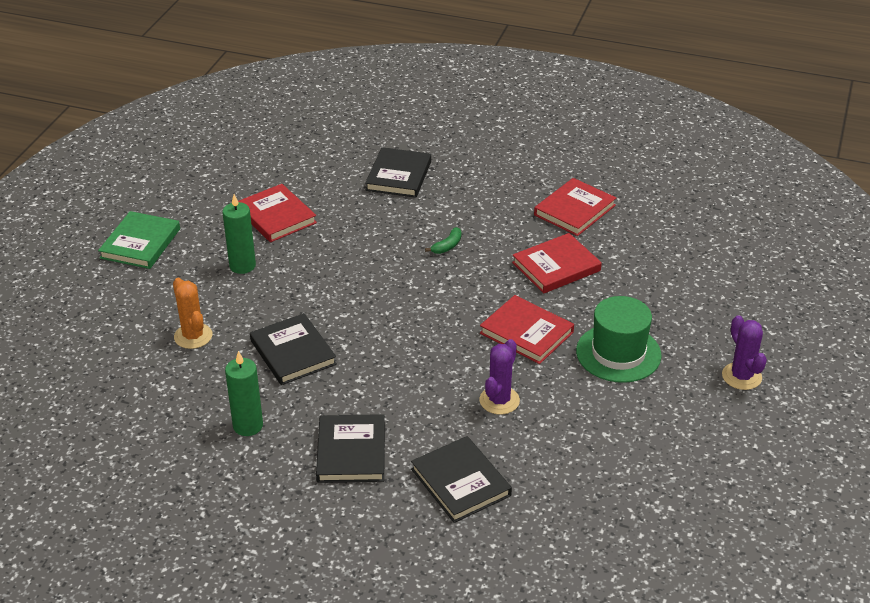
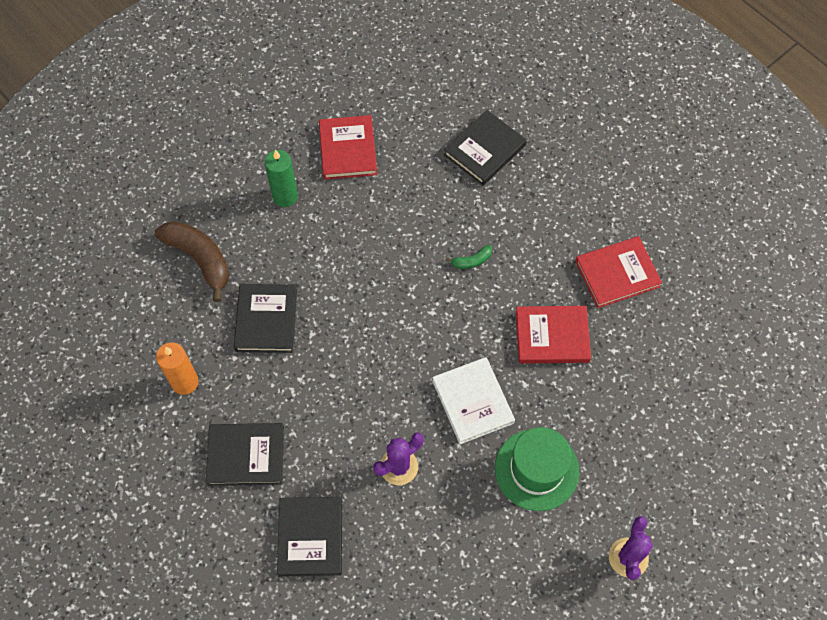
camera: 30 degrees right, 25 degrees up
green book [98,211,180,269] -> none
orange cactus [173,278,212,349] -> brown banana [155,221,230,302]
green candle [225,351,263,436] -> orange candle [156,342,198,395]
black book [316,414,385,483] -> black book turned 60 degrees clockwise [206,423,284,486]
red book [480,295,574,364] -> white book [432,357,515,444]

